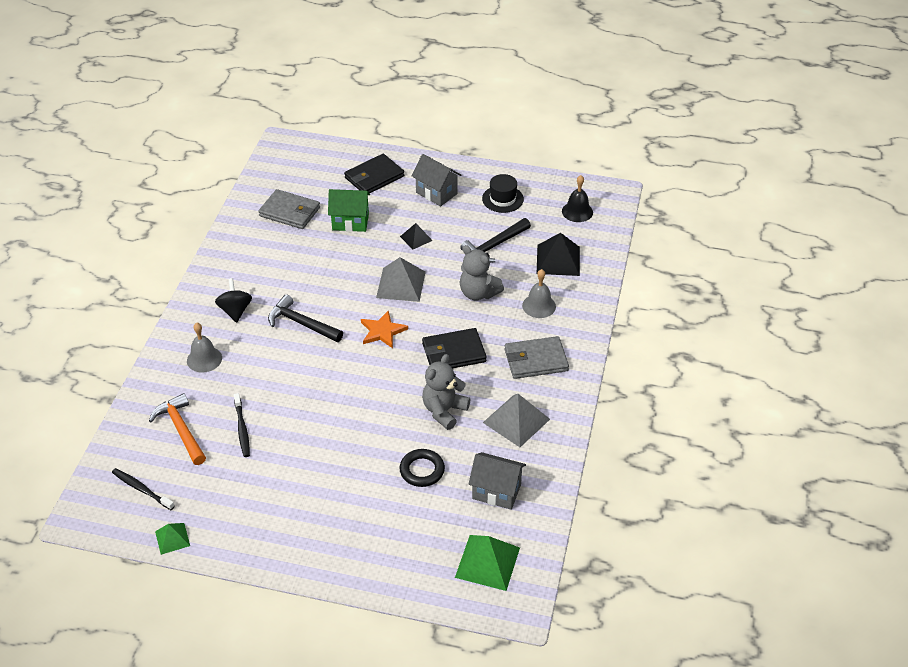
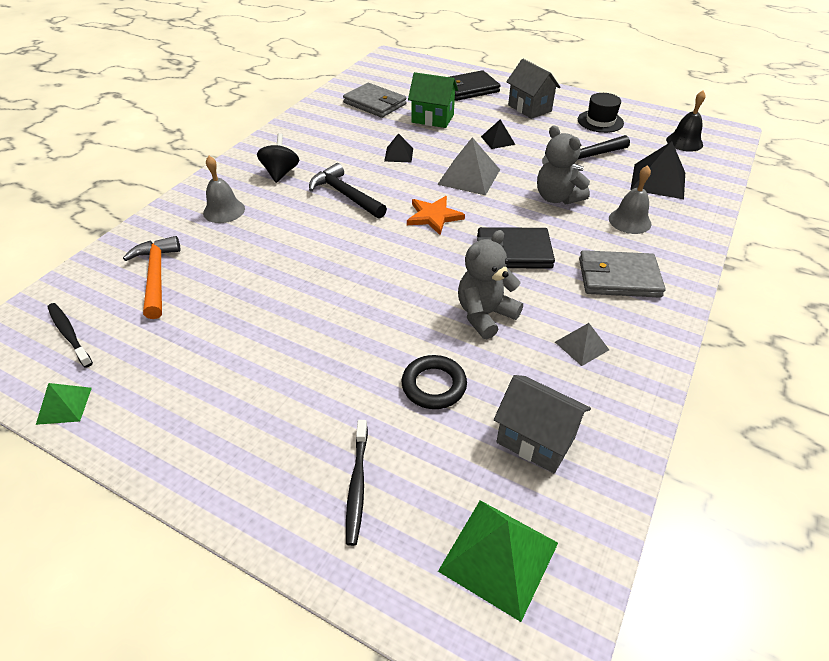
camera: 15 degrees right, 0 degrees up
black toothbrush [234,393,250,457] -> black toothbrush moved to [346,420,368,546]
grey pyramid [483,394,550,447] -> grey pyramid [555,323,609,366], size x0.57
none -> black pyramid [384,133,413,162]

